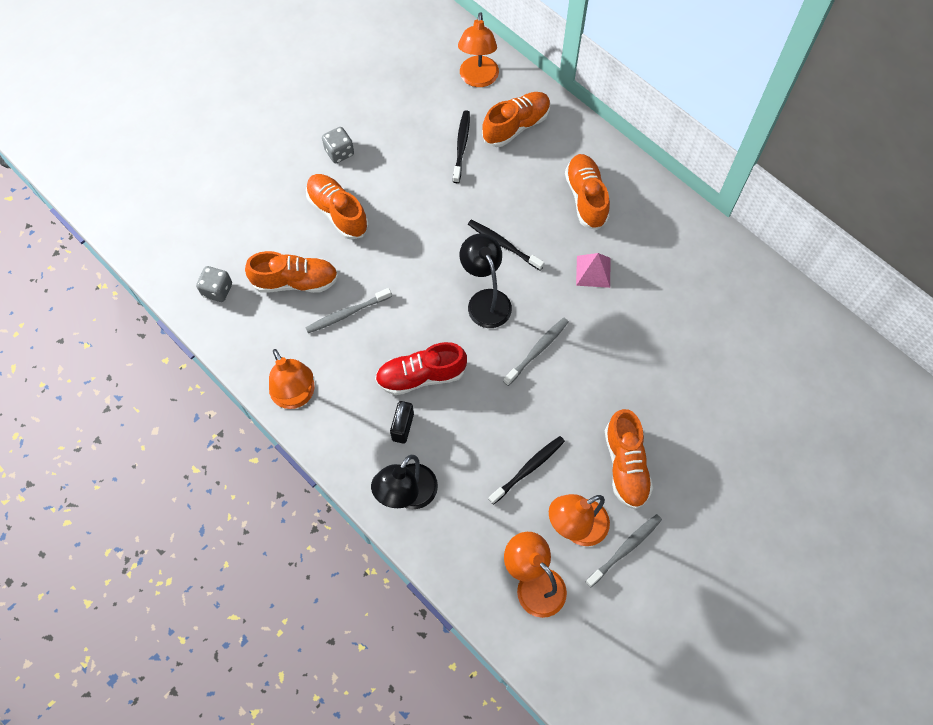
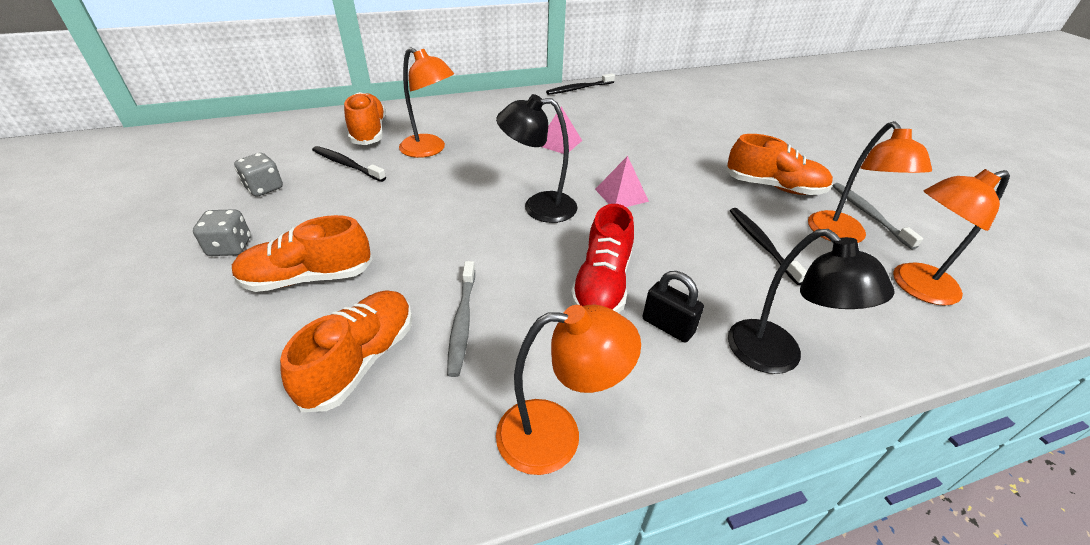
camera: 65 degrees left, 25 degrees down
grey dice [196,266,232,302] -> grey dice moved to [234,153,283,197]
orange lamp [458,12,499,87] -> orange lamp moved to [399,47,454,158]
black toothbrush [468,220,544,271] -> black toothbrush moved to [546,73,615,95]
grey toothbrush [503,318,569,386] -> pink pyramid [595,156,649,207]
orange shoe [565,154,610,230] -> none

